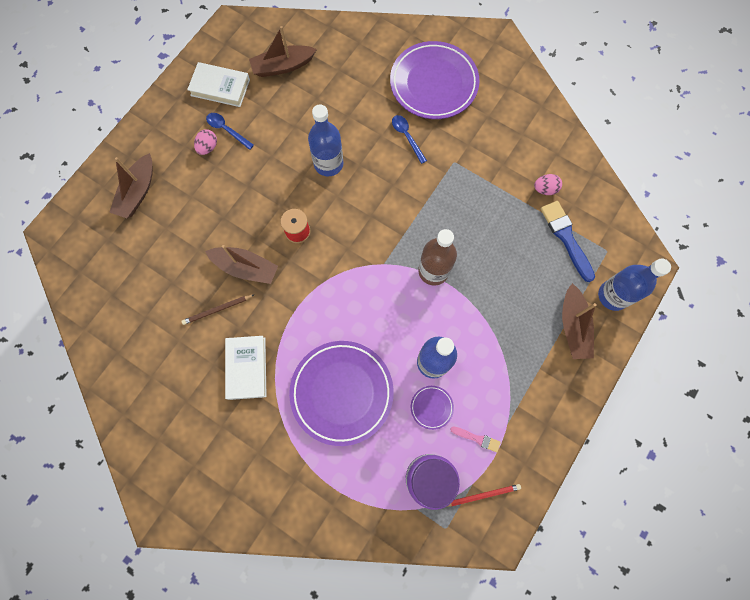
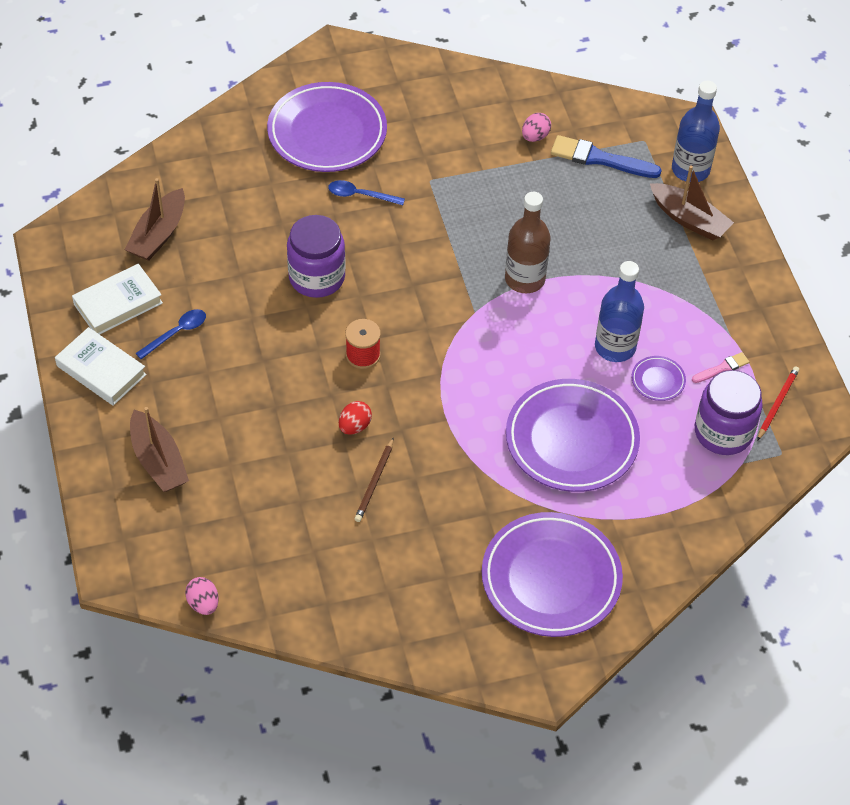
camera: 50 degrees left, 20 degrees down
pink egg [194,129,217,155] -> pink egg moved to [185,577,219,615]
brown boat [205,245,278,284] -> red egg [339,401,372,435]
blue spoon [206,113,254,150] -> blue spoon turned 150 degrees clockwise [136,309,206,359]
white book [225,336,267,400] -> white book moved to [55,327,147,406]
blue bottle [308,104,343,177] -> purple jar [287,215,346,298]
none -> purple plate [482,512,623,637]

